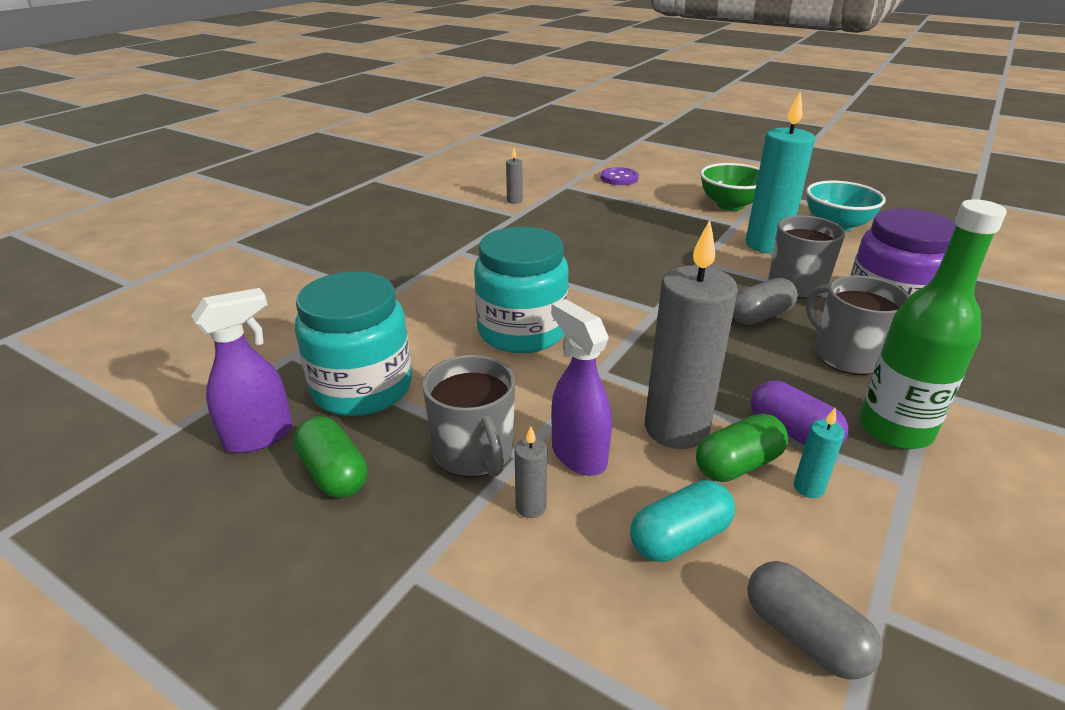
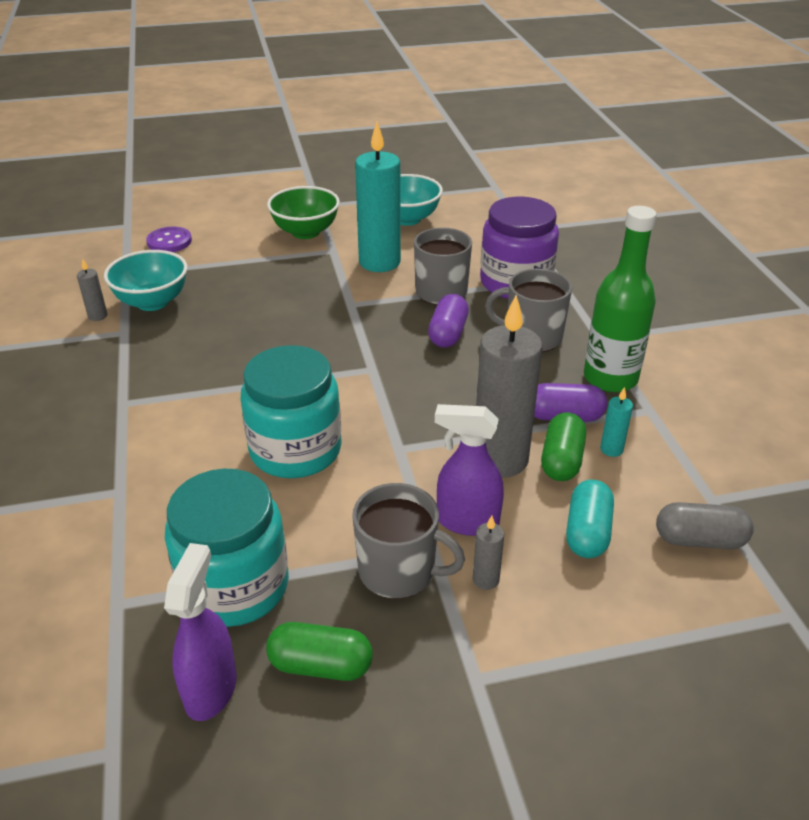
camera: 45 degrees left, 5 degrees up
grey capsule [733,278,798,325] -> purple capsule [428,294,469,348]
none -> turquoise bowl [104,250,188,311]

